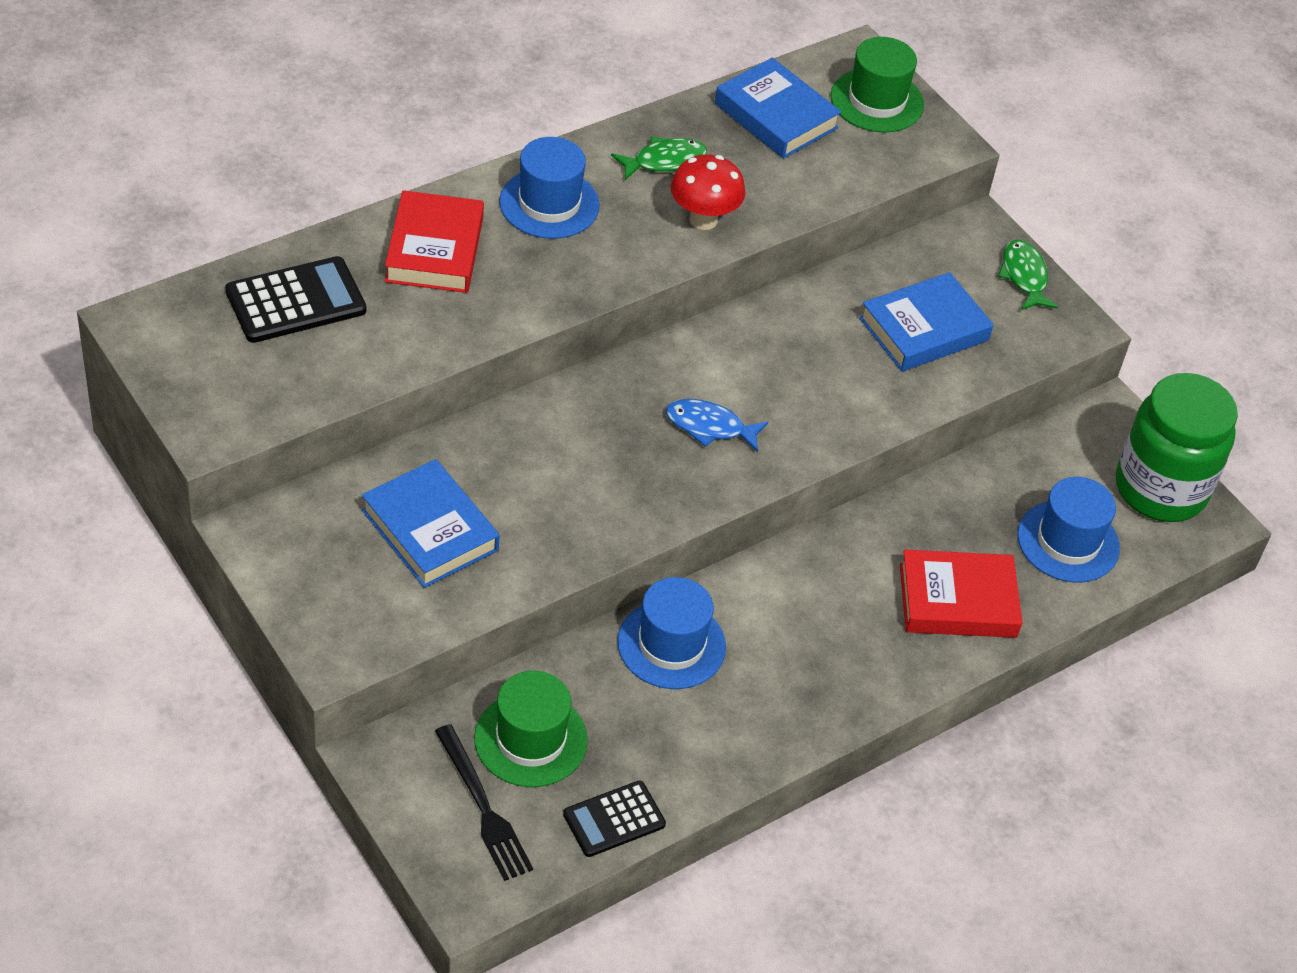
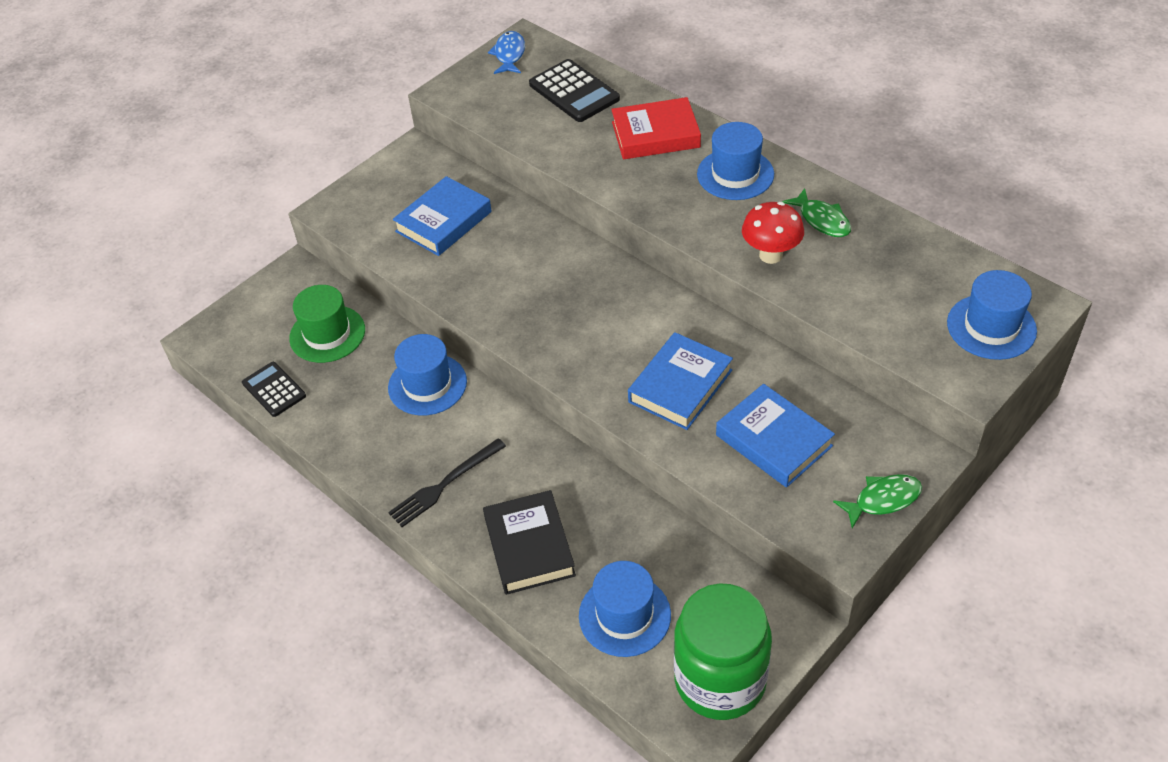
camera: 85 degrees right, 0 degrees up
black fork [435,724,533,881] -> black fork moved to [388,438,506,527]
blue fish [666,399,768,452] -> blue fish moved to [488,31,525,74]
blue book [715,58,841,159] -> blue book moved to [628,332,733,430]
green hat [831,37,924,132] -> blue hat [947,270,1037,360]
red book [900,549,1023,638] -> black book [483,490,576,595]

